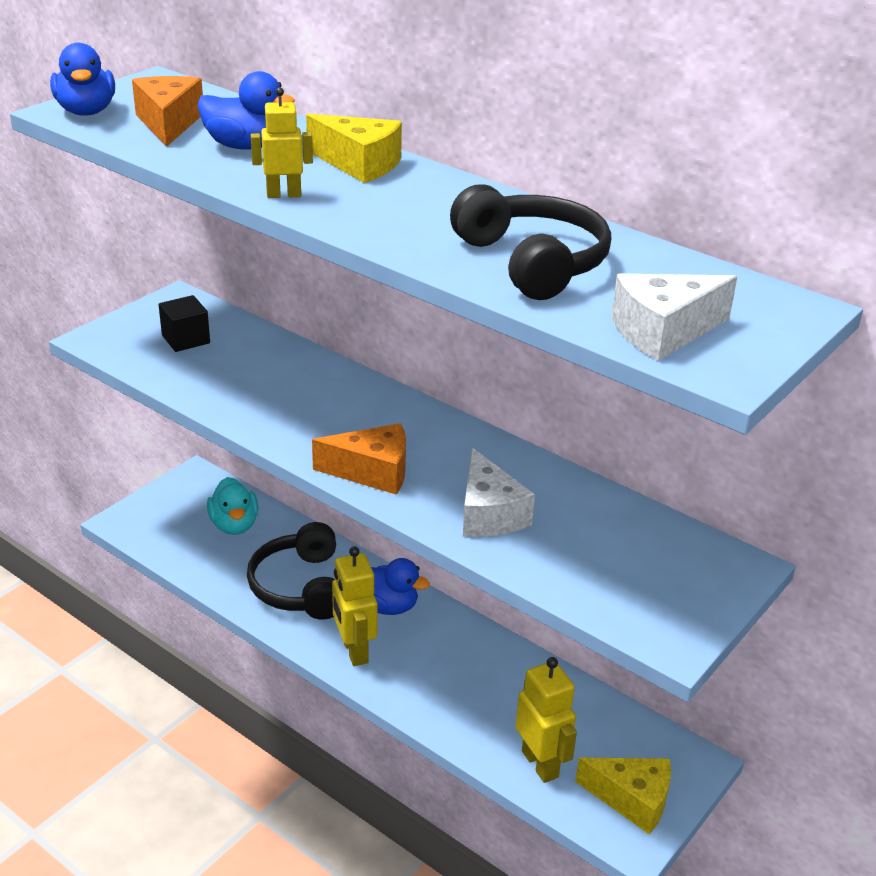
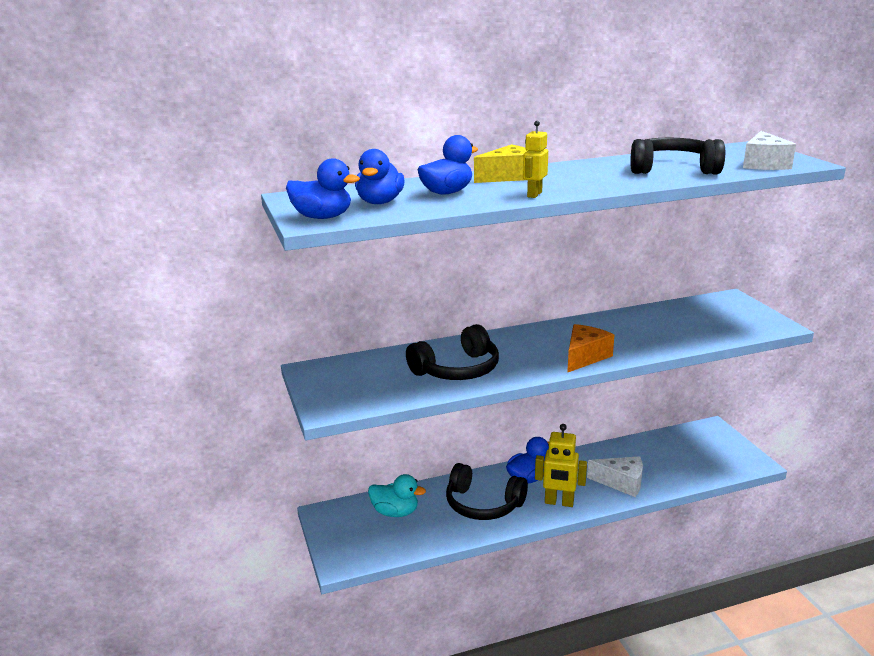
camera: 55 degrees left, 10 degrees down
orange cheese [132,76,203,146] -> blue duck [355,149,405,204]
black cube [158,295,210,352] -> none
white cheese [463,447,535,537] -> white cheese moved to [587,456,643,497]
yellow robot [515,657,577,783] -> none
yellow cheese [575,757,671,835] -> none
none -> black headphones [406,324,499,380]

